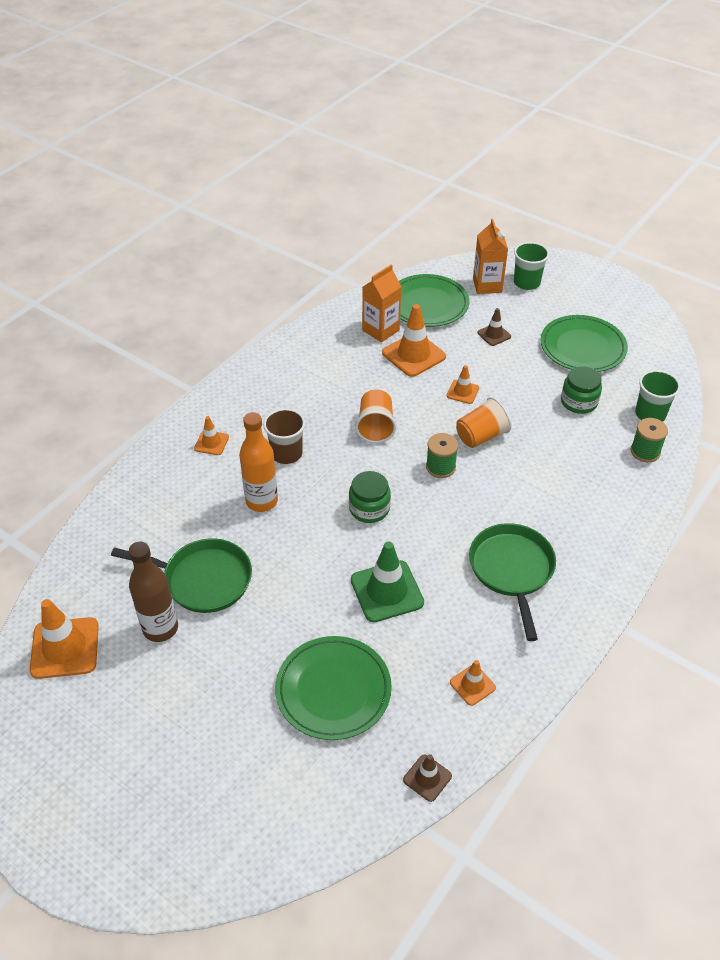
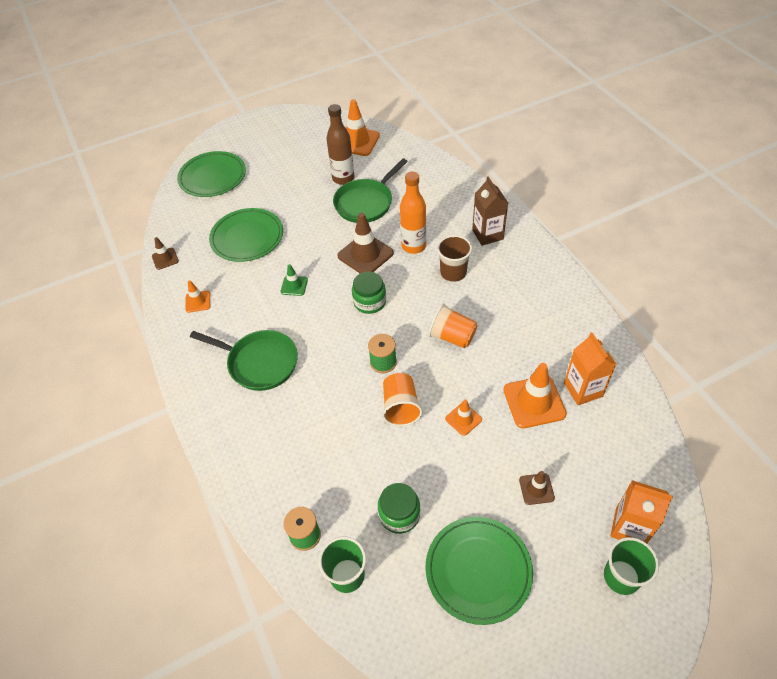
camera: 120 degrees right, 5 degrees up
orange traffic cone [194,416,229,455] -> brown carton [472,176,508,246]
green traffic cone [351,541,424,622] -> green traffic cone [281,264,308,296], size x0.54
green plate [399,274,469,327] -> green plate moved to [177,151,246,197]
none -> brown traffic cone [337,212,394,273]

